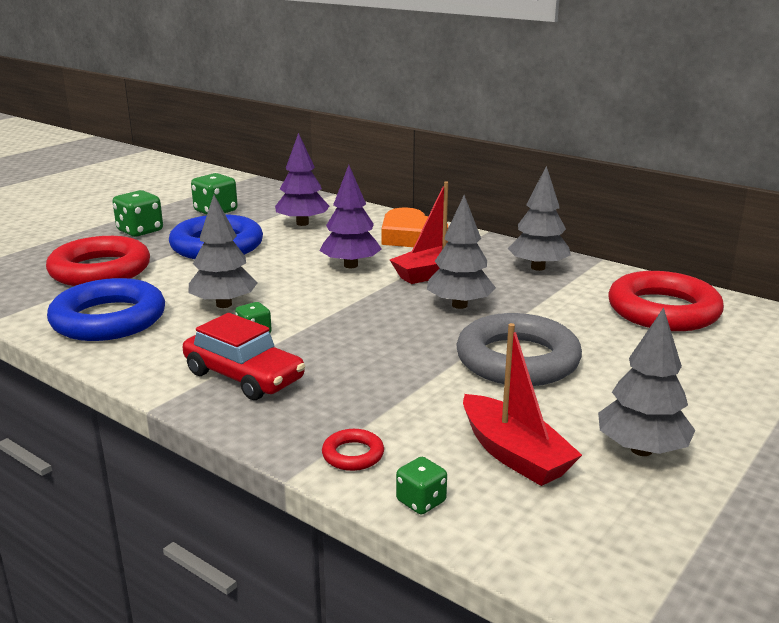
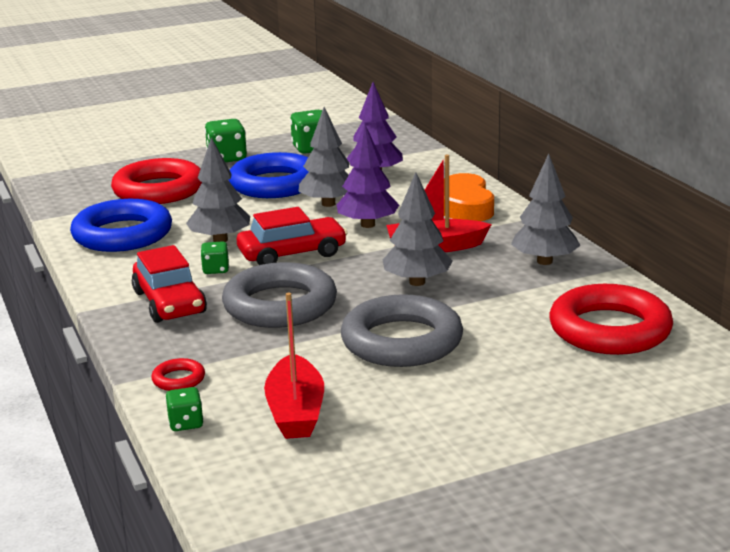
camera: 30 degrees right, 0 degrees up
grey tree [598,307,695,456] -> grey tree moved to [298,107,349,207]
none -> grey ring [222,262,337,328]
none -> red car [237,207,347,265]

